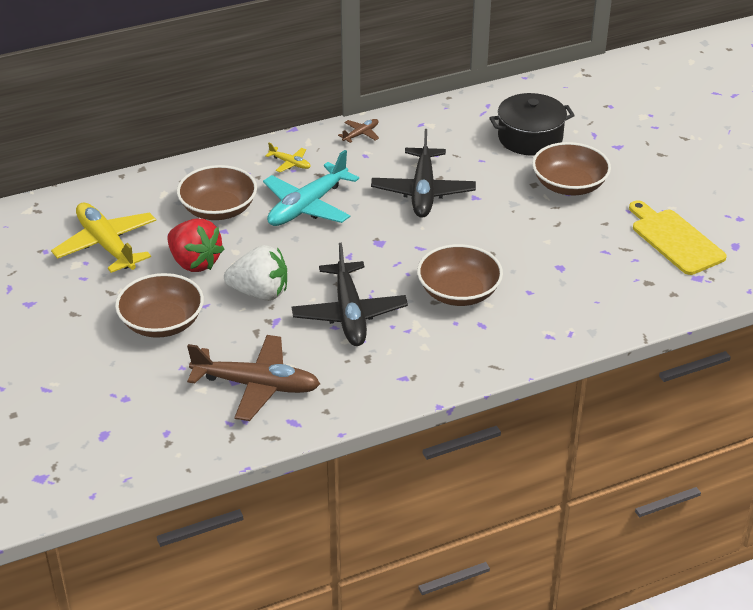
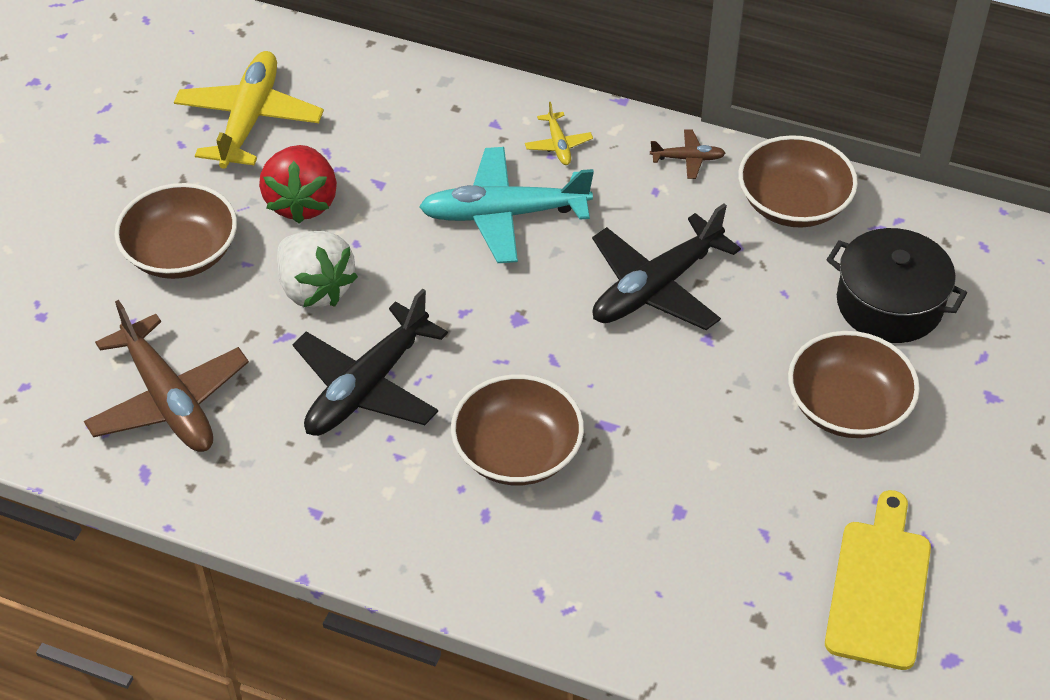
camera: 45 degrees right, 10 degrees up
brown bowl [177,165,257,220] -> brown bowl moved to [738,135,858,228]

